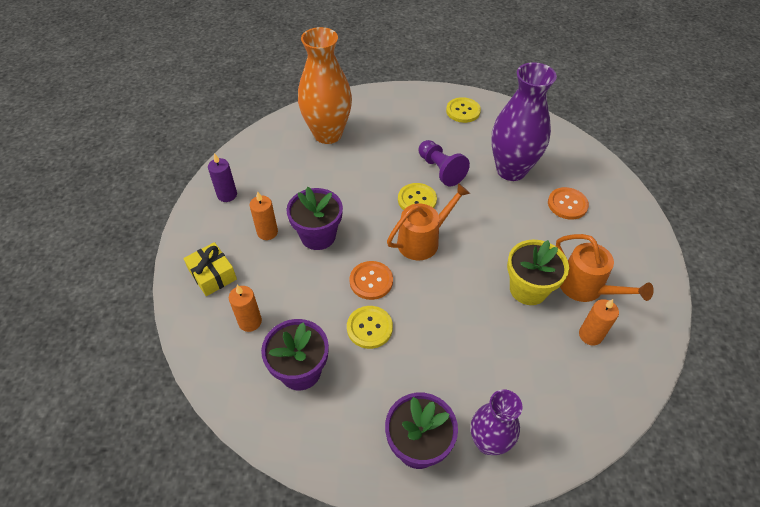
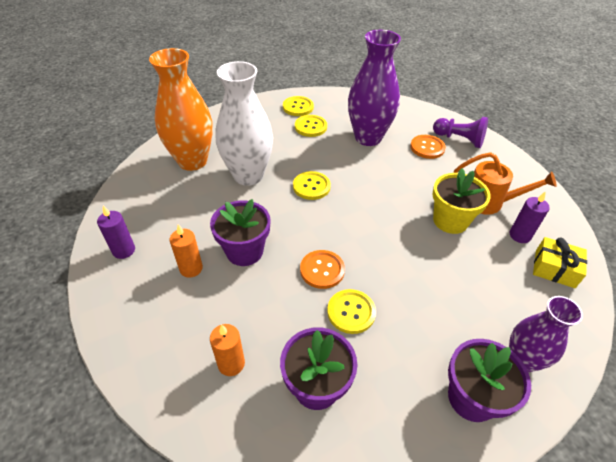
camera: 30 degrees left, 5 degrees down
yellow gift [183,242,237,296] -> yellow gift moved to [533,237,587,288]
orange watering can [387,183,470,260] -> none
purple pawn [419,140,470,186] -> purple pawn moved to [433,117,488,148]
orange candle [579,299,619,345] -> purple candle [510,191,550,243]
none -> white vase [215,61,273,186]
none -> yellow button [295,115,327,137]

